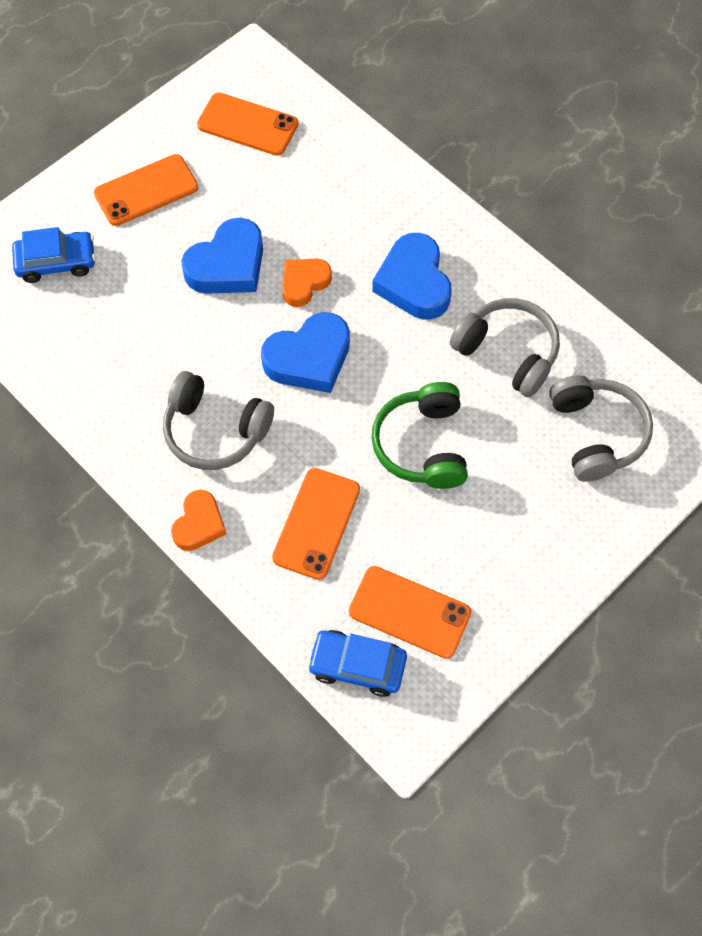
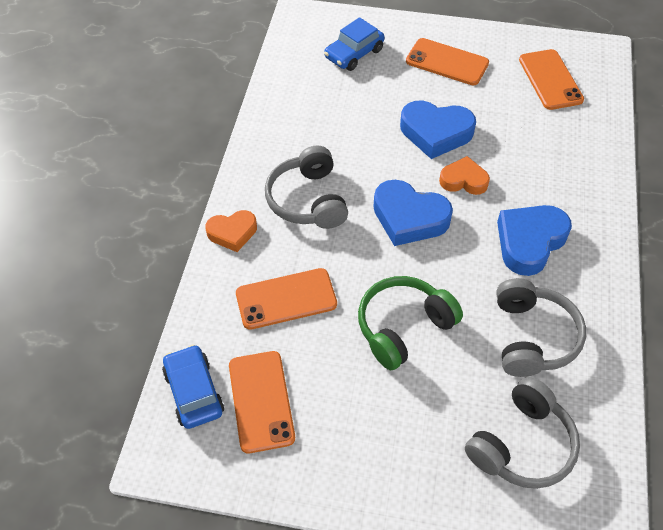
camera: 55 degrees right, 10 degrees down
blue car [12,227,96,283] -> blue car turned 90 degrees clockwise [324,17,385,71]

